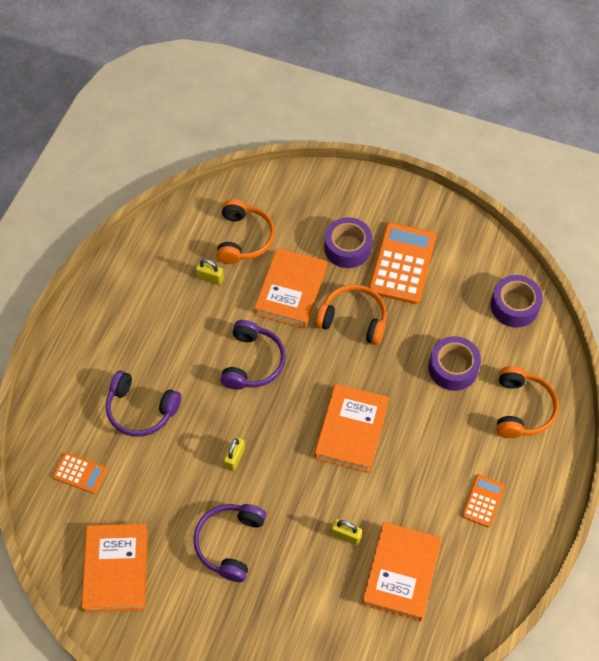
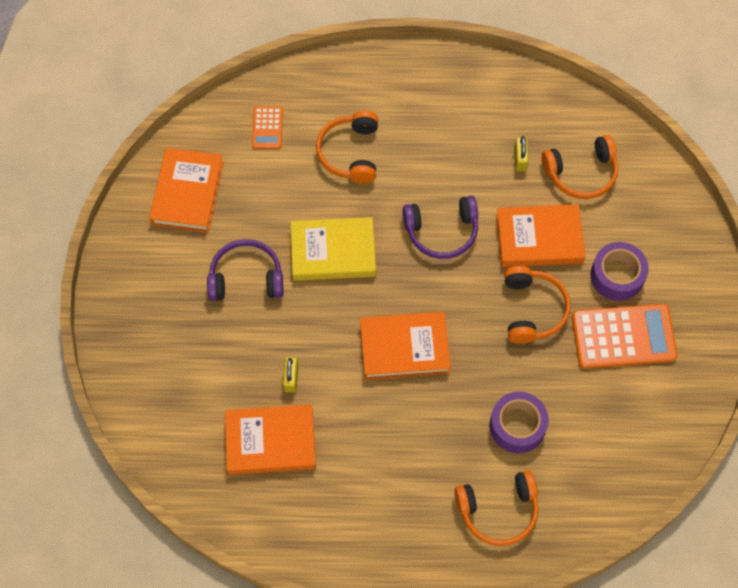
camera: 70 degrees right, 5 degrees up
orange book [81,524,148,612] -> orange book turned 60 degrees counterclockwise [149,148,224,233]
purple headphones [106,371,181,437] -> orange headphones [316,111,378,184]
yellow padlock [224,437,245,471] -> yellow book [291,217,376,281]
orange calculator [462,474,505,527] -> none
purple tape [491,275,543,328] -> none

